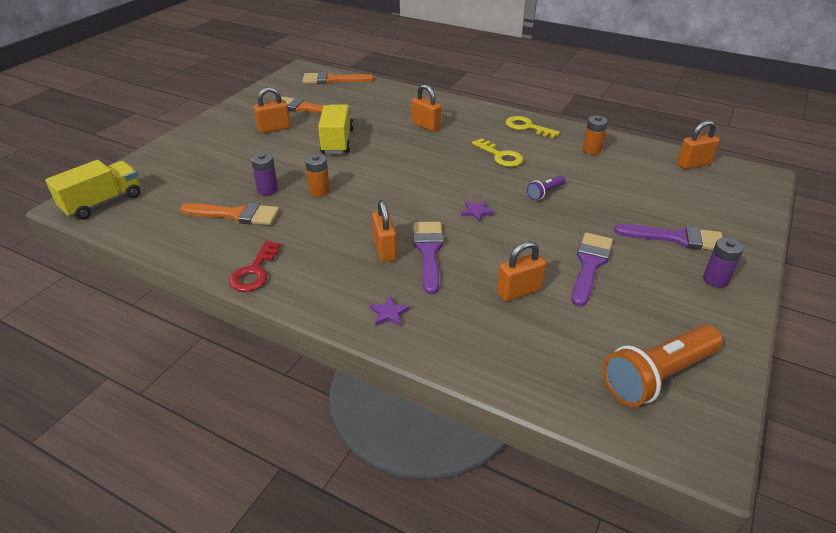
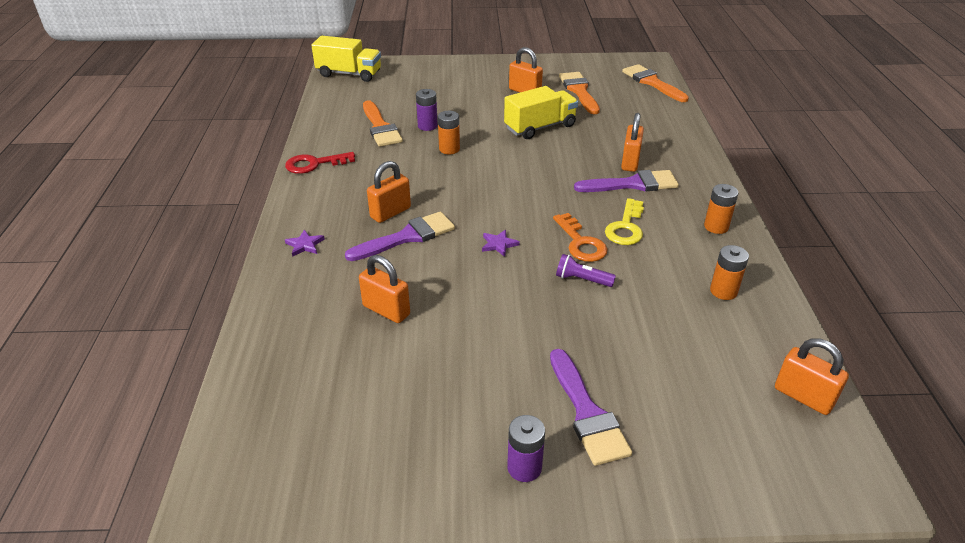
camera: 60 degrees right, 0 degrees up
yellow key [506,116,560,138] -> orange battery [704,184,739,234]
purple brush [572,233,613,307] -> purple brush moved to [574,170,679,192]
orange flashlight [603,325,723,407] -> none
none -> orange key [553,213,608,262]

